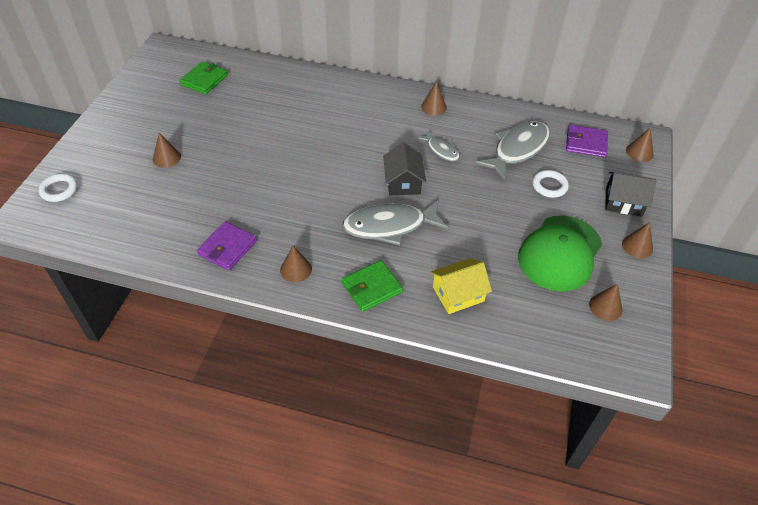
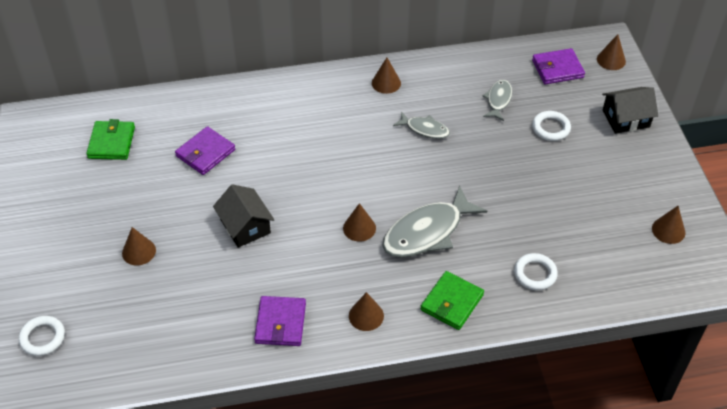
camera: 25 degrees left, 0 degrees up
black house [383,142,426,195] -> black house moved to [213,184,274,248]
yellow house [430,258,492,314] -> white ring [514,253,558,290]
grey fish [476,121,550,181] -> grey fish [483,80,513,121], size x0.54
green cap [518,215,602,291] -> none
brown cone [622,222,653,258] -> brown cone moved to [343,203,376,242]
none -> purple wallet [175,126,235,175]

